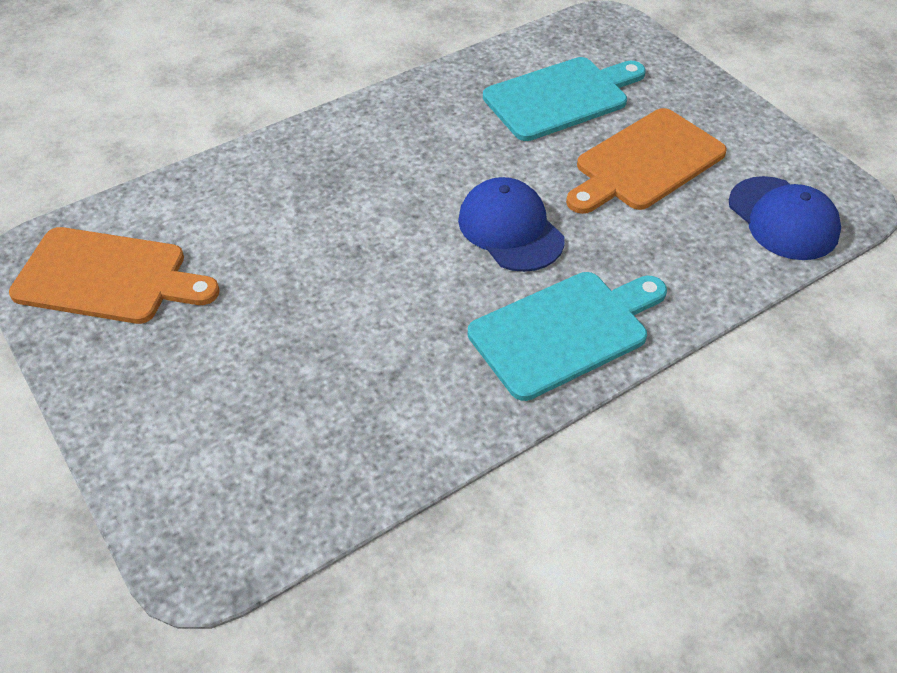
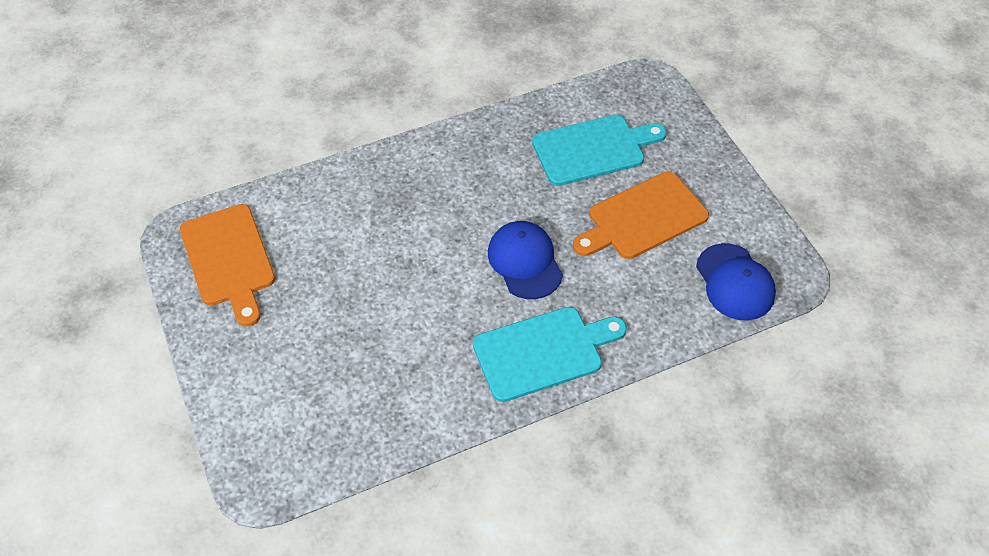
camera: 10 degrees right, 5 degrees up
orange cutting board [9,227,220,324] -> orange cutting board turned 45 degrees clockwise [180,204,275,327]

